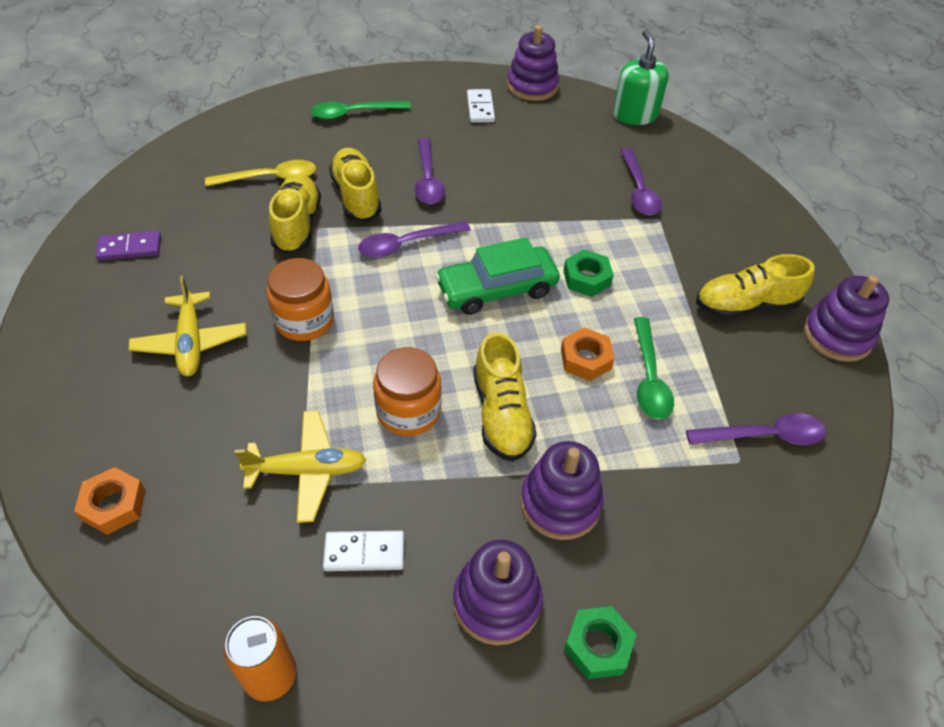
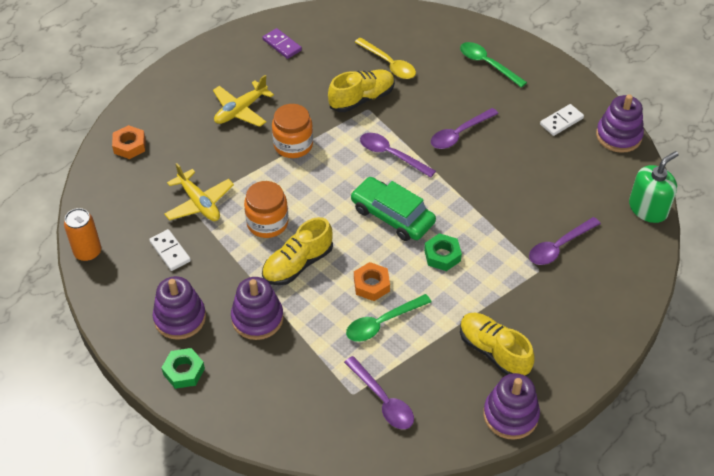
camera: 60 degrees right, 0 degrees up
yellow shoe [329,148,382,222] -> none

